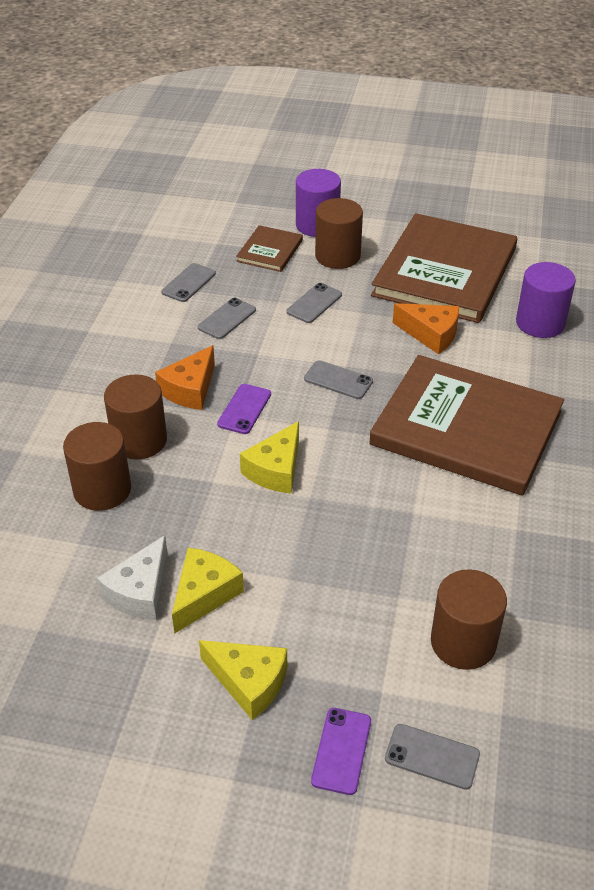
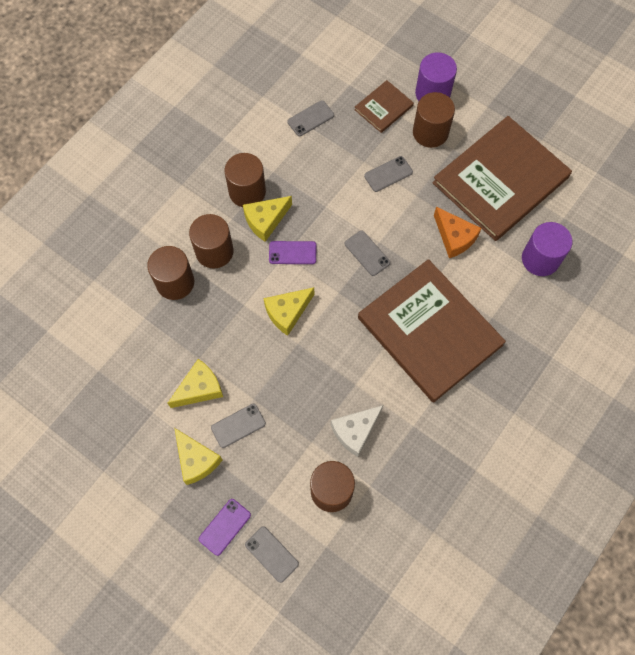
camera: 25 degrees right, 25 degrees up
white cheese [97,535,168,620] -> white cheese moved to [331,405,383,457]
orange cheese [155,345,215,410] -> yellow cheese [243,196,292,242]
grey phone [198,298,256,339] -> grey phone moved to [211,404,266,448]
purple phone [217,384,271,434] -> purple phone turned 45 degrees clockwise [269,241,316,264]
none -> brown cylinder [224,153,266,207]

